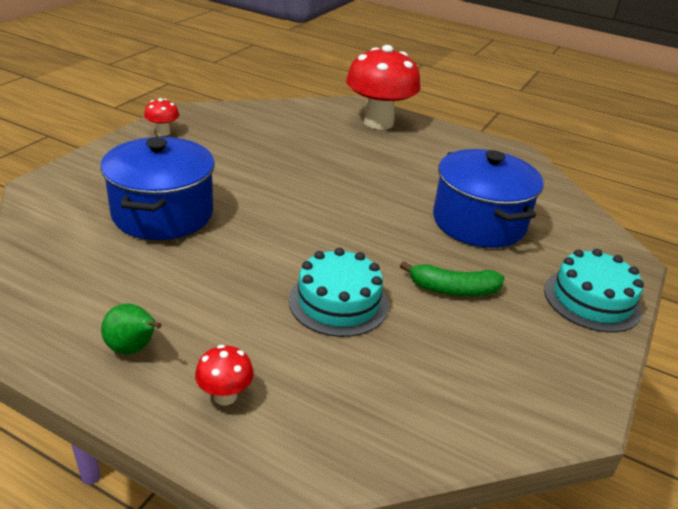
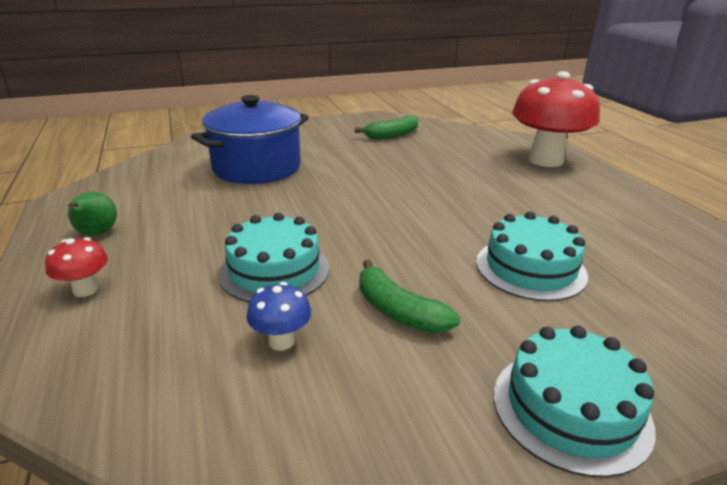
camera: 45 degrees right, 5 degrees down
red mushroom [144,98,179,136] -> none
blue pot [433,149,544,248] -> turquoise cake [476,212,588,301]
none -> blue mushroom [247,282,311,351]
none -> green banana [355,115,418,139]

